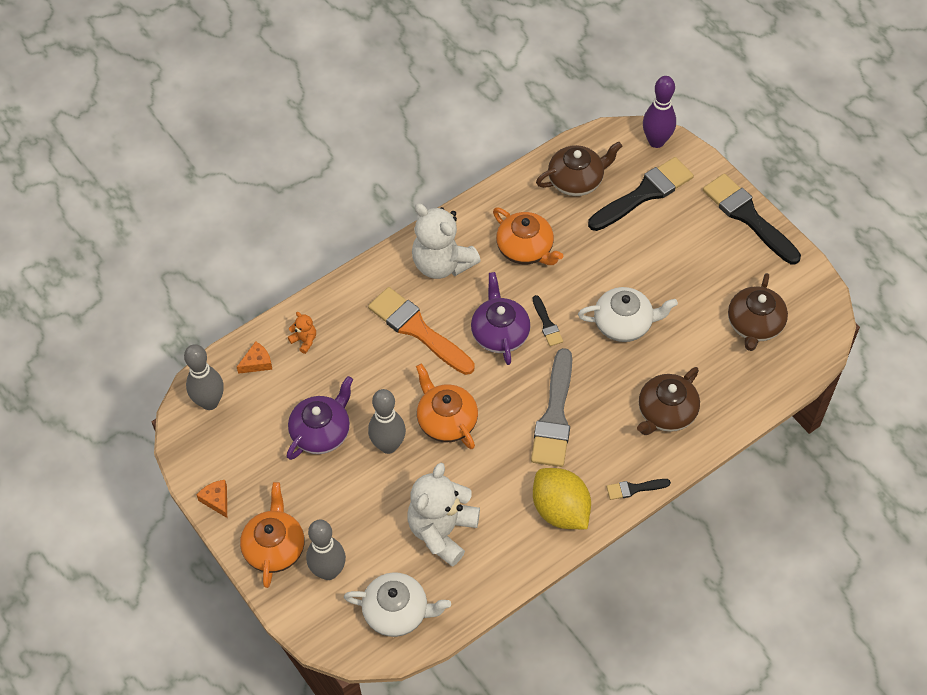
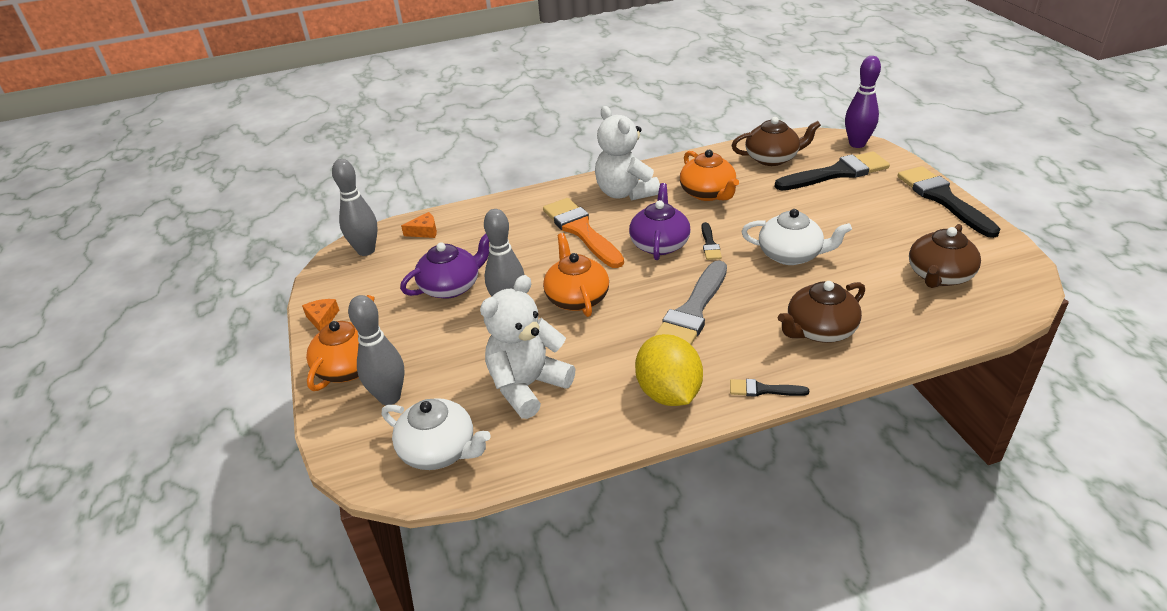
camera: 20 degrees right, 20 degrees down
orange teddy bear [288,312,316,354] -> none

